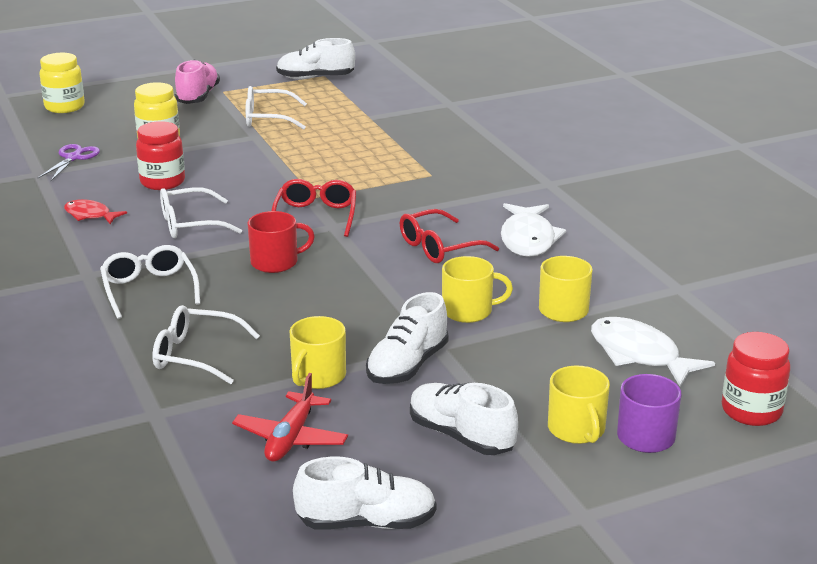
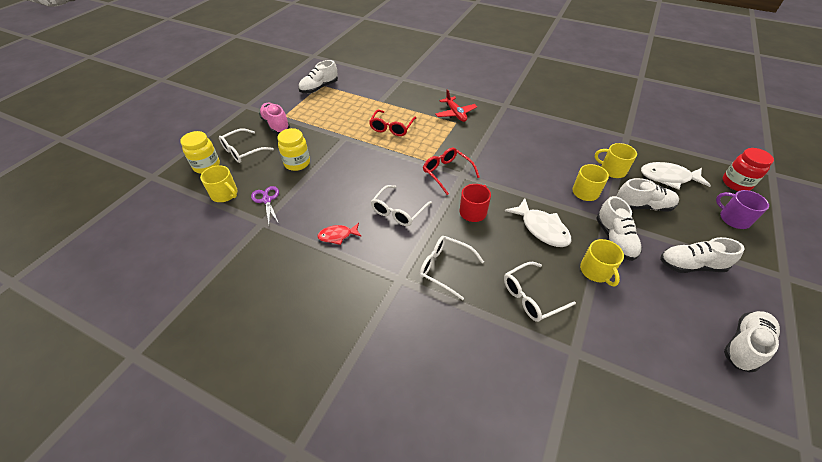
camera: 40 degrees left, 20 degrees up
red jar [136,121,185,190] -> none
red plane [232,373,348,462] -> red plane moved to [435,89,477,122]
white glasses [246,86,307,129] -> white glasses moved to [219,129,274,163]
red glasses [400,209,499,263] -> red glasses moved to [369,110,417,136]
white fish [501,203,566,257] -> white fish moved to [505,198,571,247]
yellow mug [548,366,610,444] -> yellow mug moved to [200,165,238,202]
none -> white shoe [616,178,679,212]

